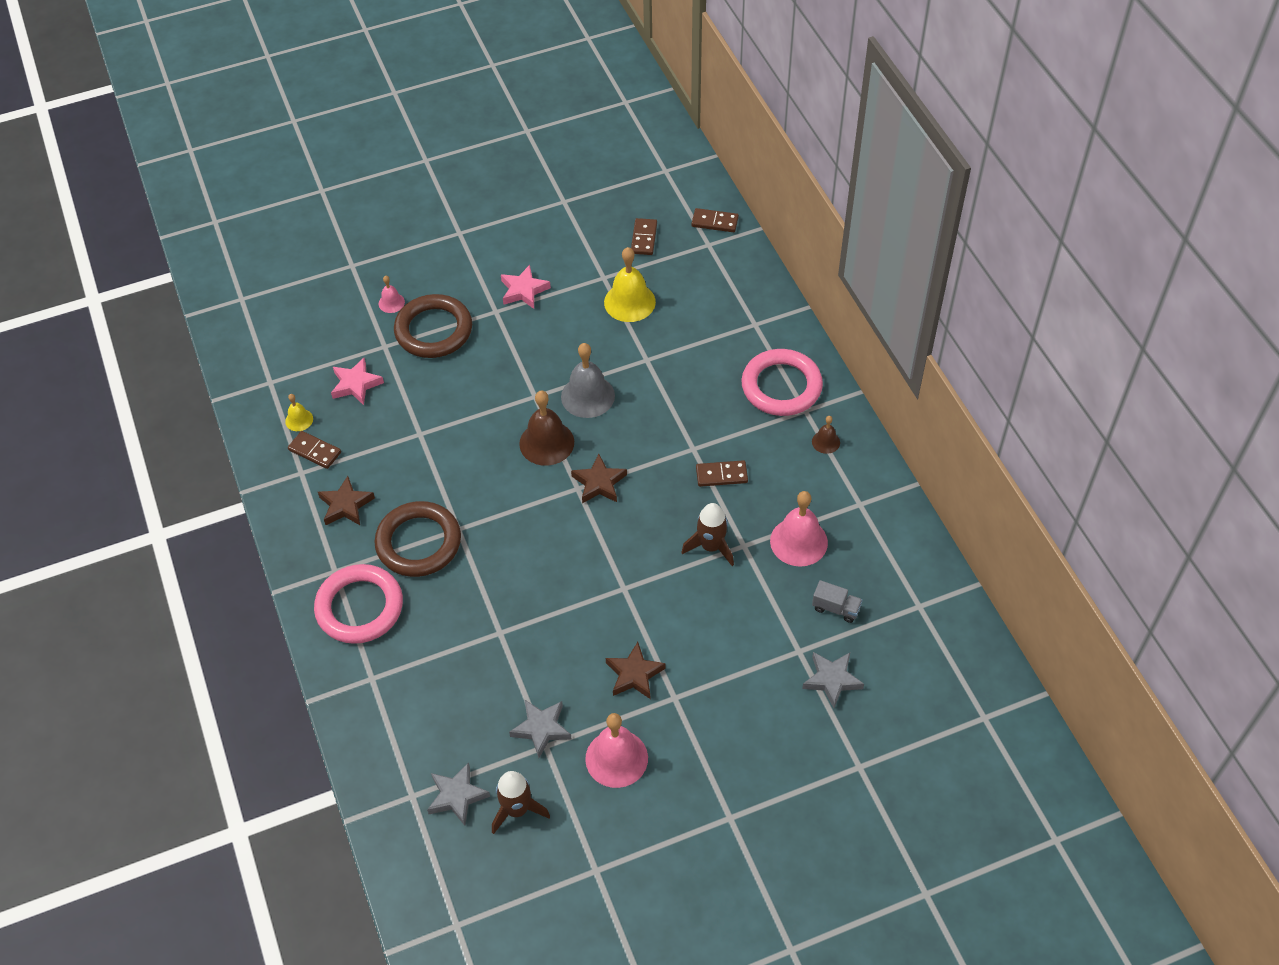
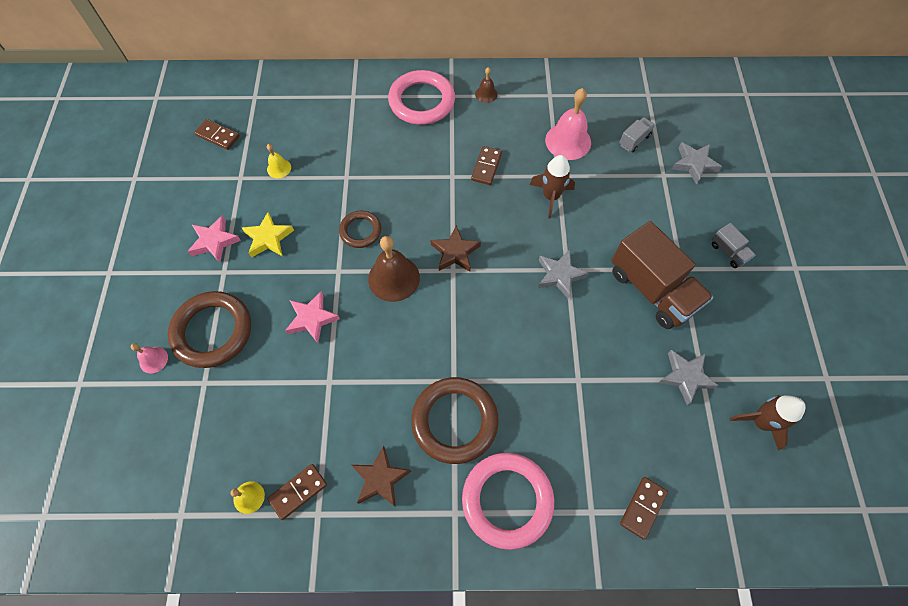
camera: 70 degrees left, 10 degrees up
pink star [331,358,384,405] -> pink star moved to [285,291,340,343]
grey star [427,762,490,826] -> grey star moved to [538,250,589,299]
grey bell [561,343,615,418] -> brown ring [339,211,381,248]
pink bell [585,713,648,788] -> none
yellow bell [604,247,656,322] -> yellow bell [267,144,291,178], size x0.51
brown star [606,642,666,699] -> brown truck [611,221,714,329]
brown domino [691,208,739,232] -> brown domino moved to [620,477,668,540]
none -> yellow star [242,212,294,258]
none -> grey truck [712,223,755,268]

